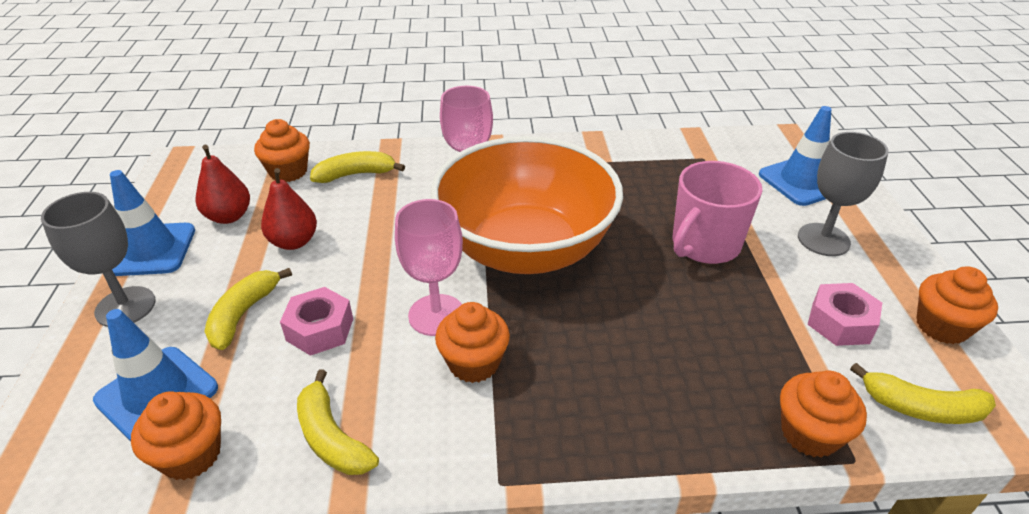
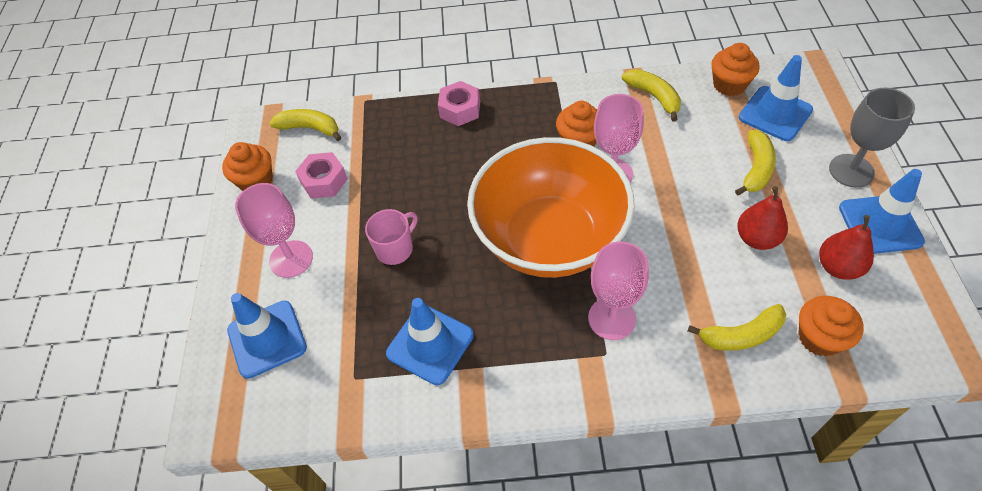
camera: 175 degrees left, 15 degrees up
pink nut [280,287,353,356] -> pink nut moved to [438,81,480,126]
pink mug [673,161,762,264] -> pink mug [365,209,418,265], size x0.64
orange cupcake [780,371,867,458] -> none
grey goblet [798,132,889,256] -> pink goblet [235,183,313,278]
none -> blue traffic cone [386,298,474,385]

